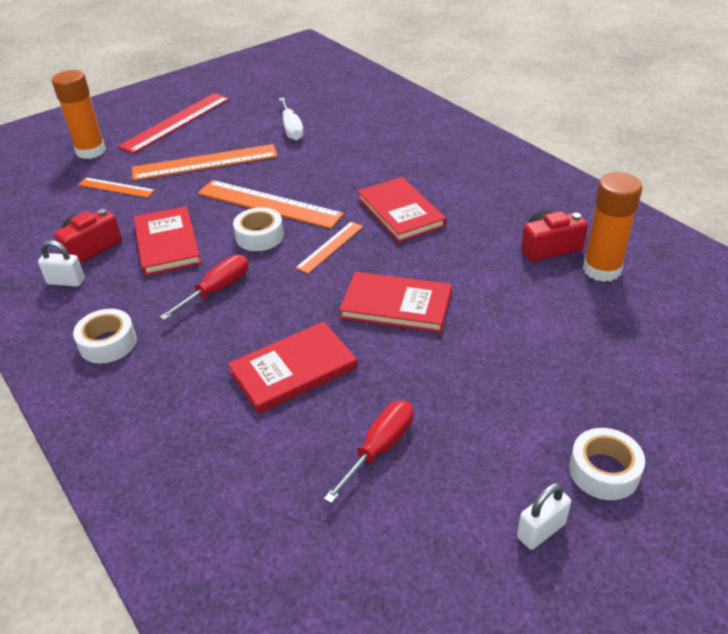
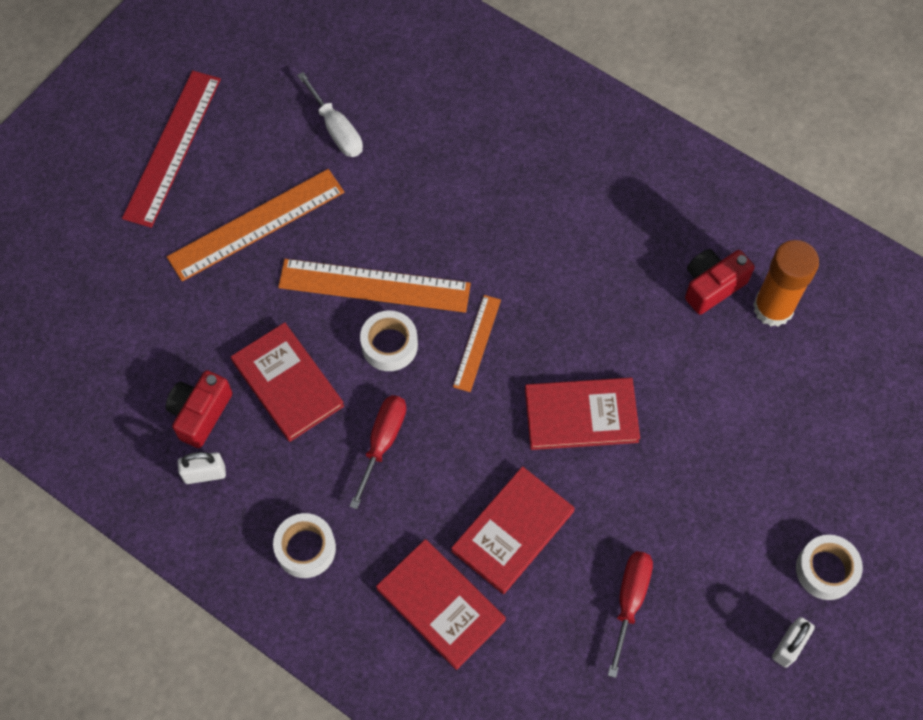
camera: 20 degrees left, 25 degrees up
orange glue stick [52,70,106,159] -> none
orange ruler [78,178,155,198] -> none
red book [357,177,446,242] -> red book moved to [376,539,506,670]

